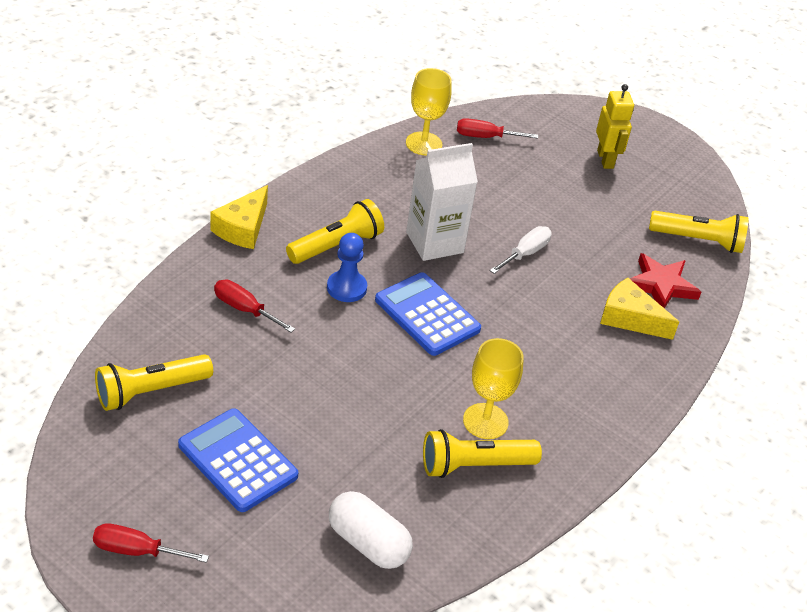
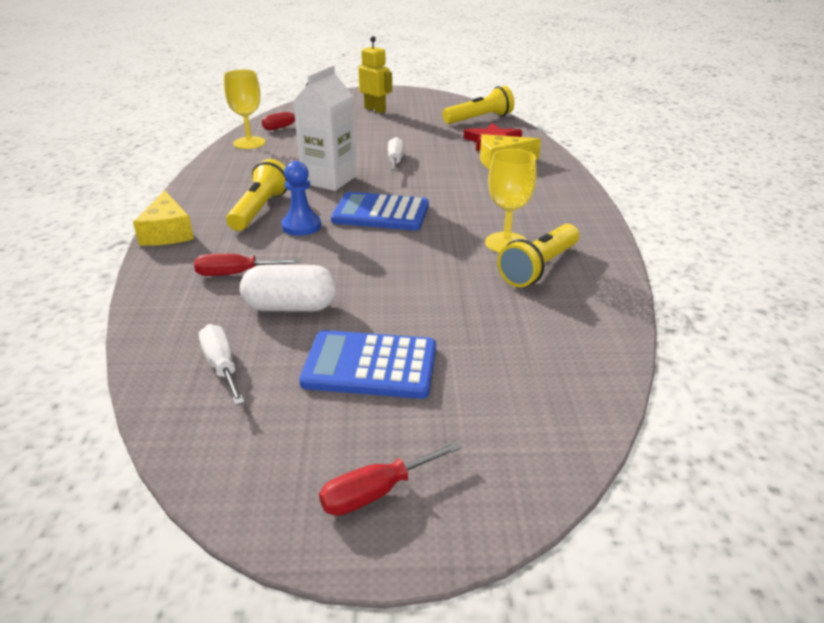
camera: 35 degrees left, 10 degrees down
yellow flashlight [95,354,213,411] -> white screwdriver [199,324,245,405]
white capsule [329,491,413,569] -> white capsule moved to [240,265,337,311]

